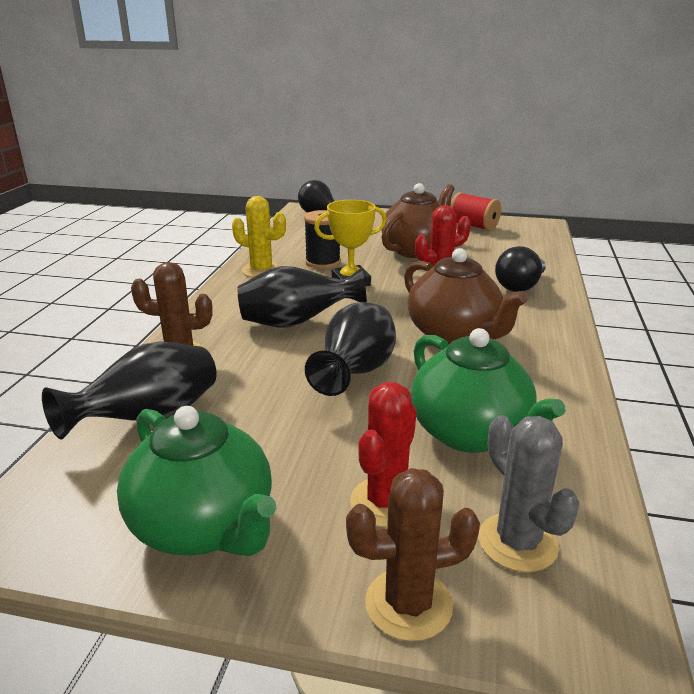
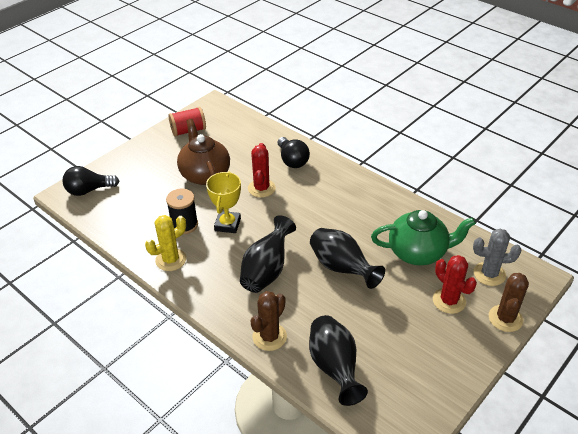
camera: 60 degrees left, 15 degrees up
green teapot [117,406,276,556] -> none
brown teapot [404,248,528,345] -> none

